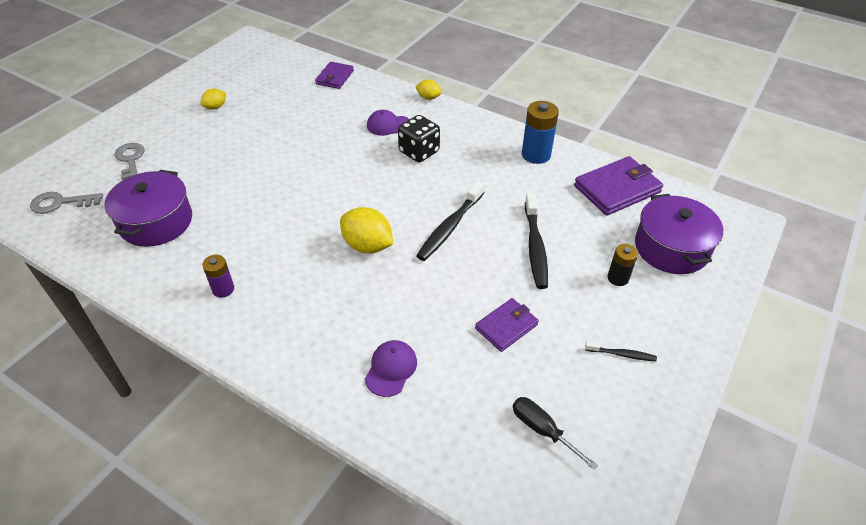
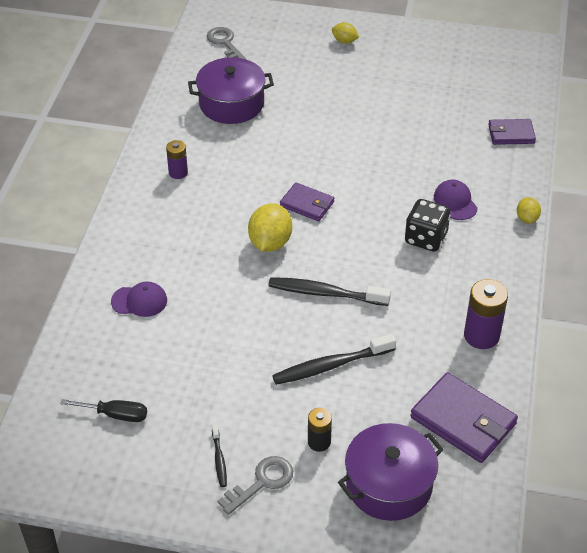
camera: 70 degrees right, 0 degrees up
grey key [114,143,145,180] -> grey key moved to [218,456,293,515]
yellow lemon [200,89,226,110] -> yellow lemon moved to [332,22,359,44]
purple wallet [475,298,539,352] -> purple wallet moved to [280,182,334,221]
black screwdriver [513,397,598,470] -> black screwdriver turned 75 degrees clockwise [60,399,147,422]
blue battery [522,101,559,164] -> purple battery [464,279,508,349]

